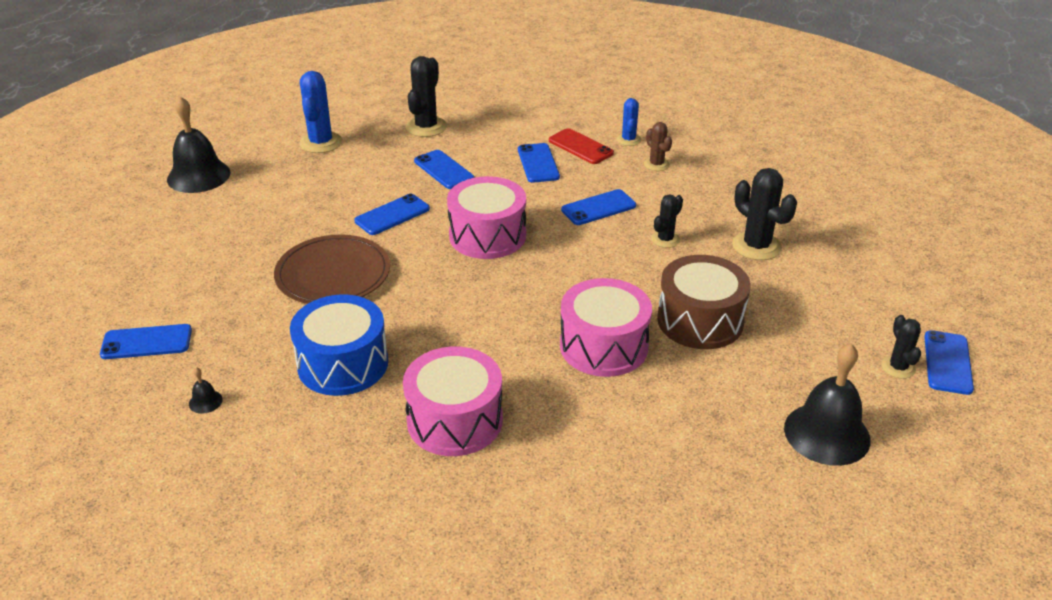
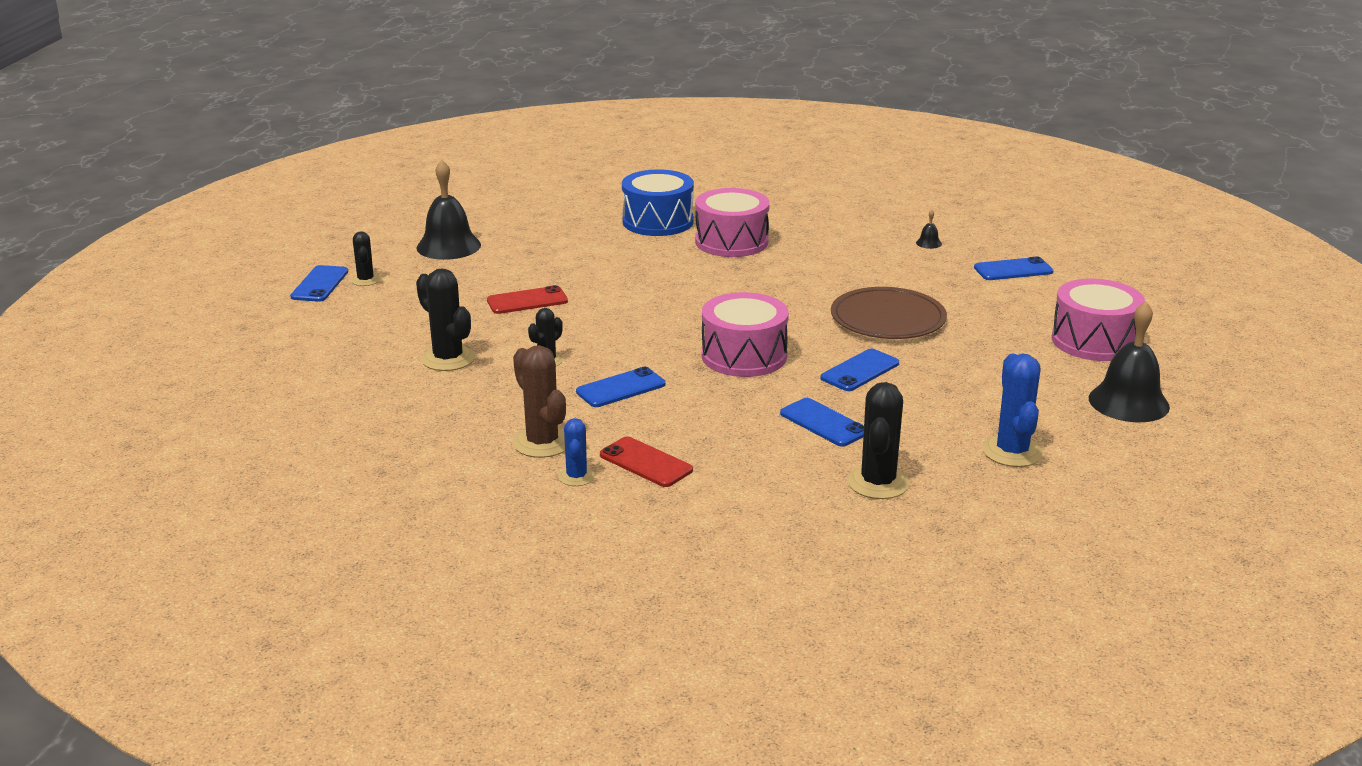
camera: 175 degrees right, 10 degrees down
blue drum [290,294,388,396] -> blue drum moved to [622,169,694,236]
blue phone [518,143,560,183] -> none
pink drum [560,278,652,377] -> pink drum moved to [1052,279,1145,361]
brown cactus [644,122,672,171] -> brown cactus [513,345,566,458], size x1.69
brown drum [657,255,751,349] -> red phone [487,285,568,314]

